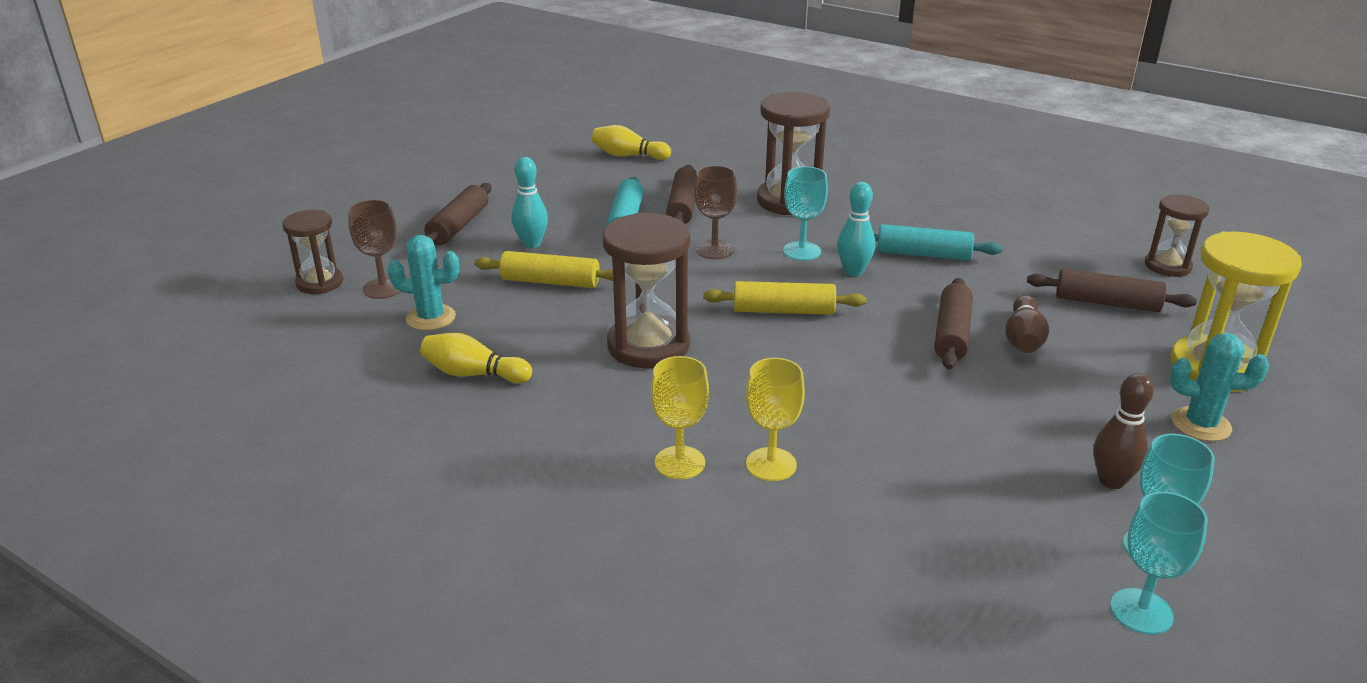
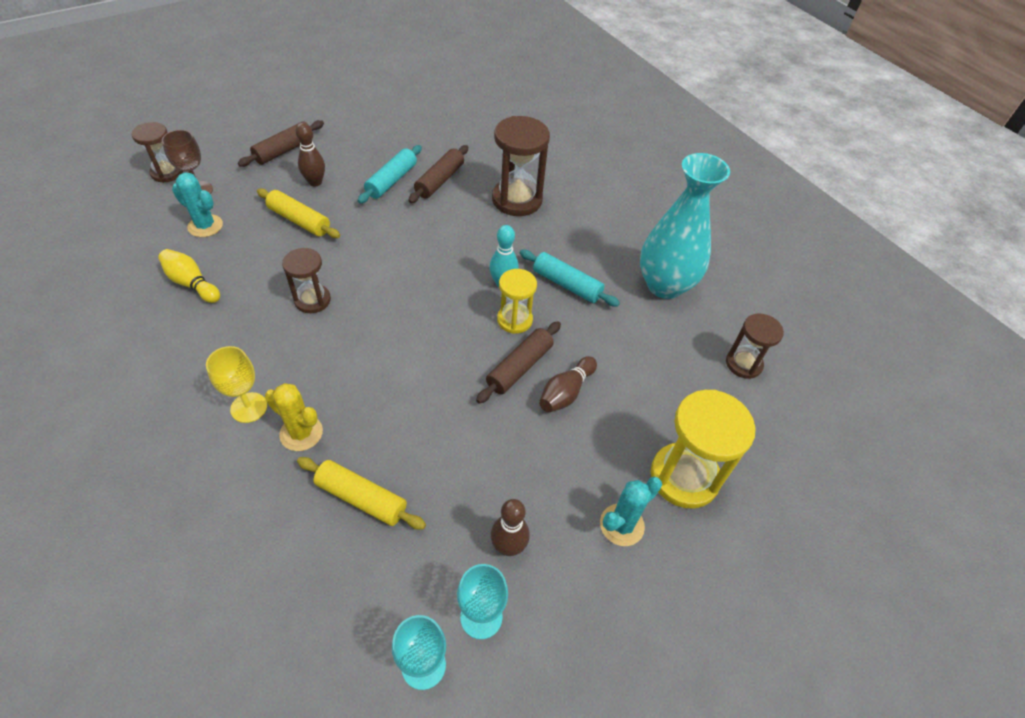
camera: 20 degrees right, 20 degrees up
turquoise bowling pin [512,157,548,248] -> brown bowling pin [296,122,325,187]
yellow bowling pin [592,125,671,160] -> none
brown hourglass [602,213,690,368] -> brown hourglass [282,248,331,313], size x0.61
brown goblet [694,165,737,259] -> none
yellow rolling pin [703,281,866,315] -> yellow rolling pin moved to [297,457,426,529]
yellow goblet [746,358,805,481] -> yellow cactus [265,383,323,451]
turquoise goblet [783,166,828,261] -> none
brown rolling pin [1027,269,1197,312] -> none
turquoise cactus [1170,333,1269,441] -> turquoise cactus turned 75 degrees counterclockwise [600,477,662,546]
none -> yellow hourglass [497,269,537,334]
none -> turquoise vase [640,153,730,299]

